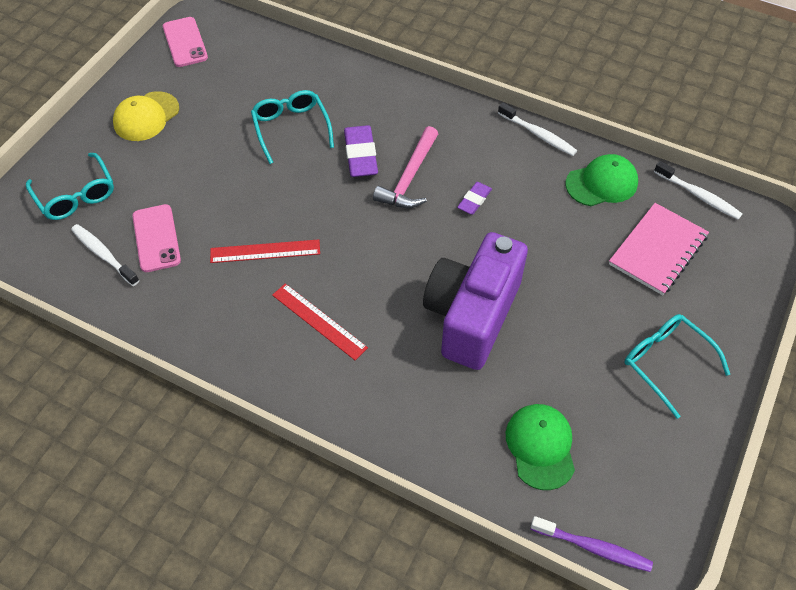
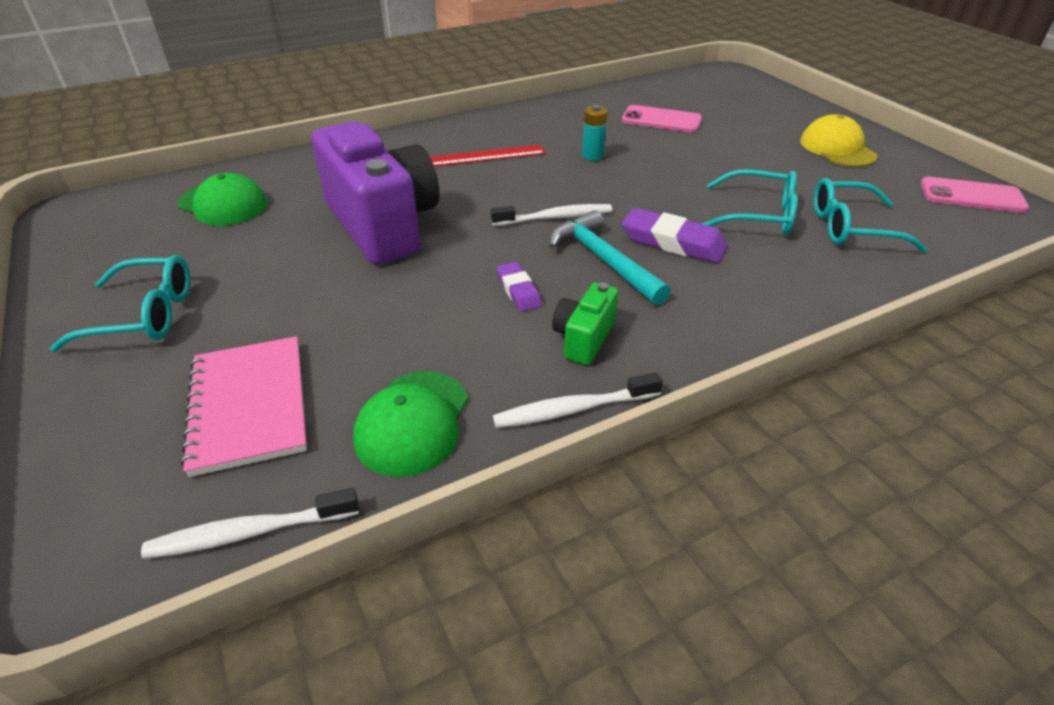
camera: 125 degrees right, 15 degrees down
turquoise glasses [26,153,114,220] -> turquoise glasses moved to [813,178,928,253]
white toothbrush [71,224,140,286] -> white toothbrush moved to [491,204,612,226]
red ruler [210,239,320,263] -> turquoise battery [582,105,607,160]
pink hammer [373,126,438,208] -> turquoise hammer [549,210,671,305]
purple toothbrush [530,516,653,572] -> none
none -> green camera [552,283,618,365]

